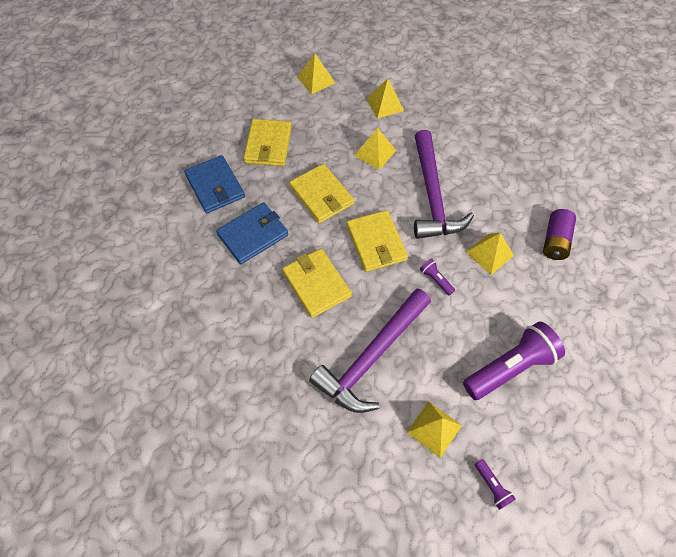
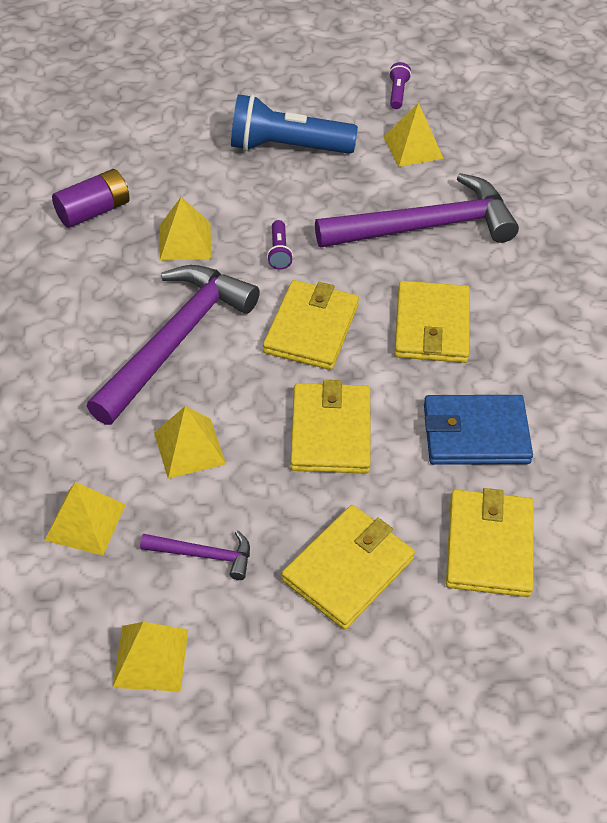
camera: 145 degrees left, 10 degrees down
blue wallet [184,155,245,213] -> yellow wallet [446,488,534,597]
purple flashlight [463,322,565,400] -> blue flashlight [231,94,358,154]
none -> purple hammer [140,530,250,580]

